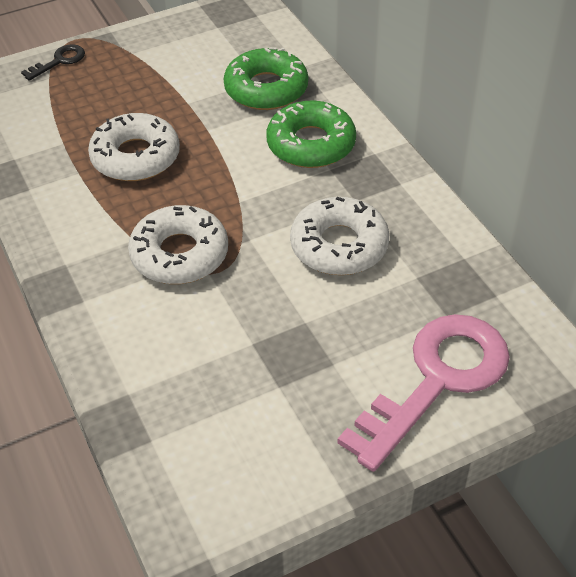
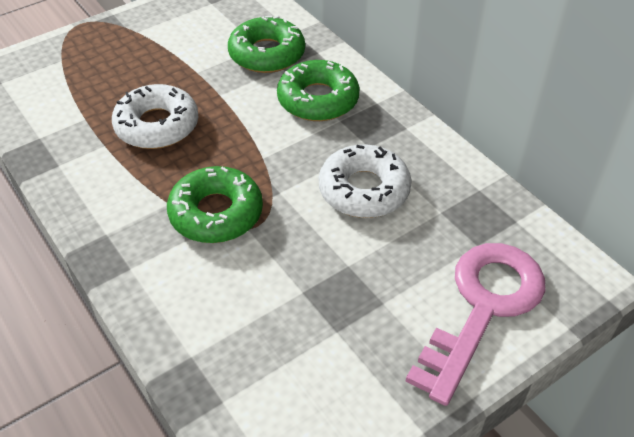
camera: 10 degrees left, 0 degrees up
black key [21,44,85,81] -> none
white donut [128,205,228,284] -> green donut [167,166,263,243]

